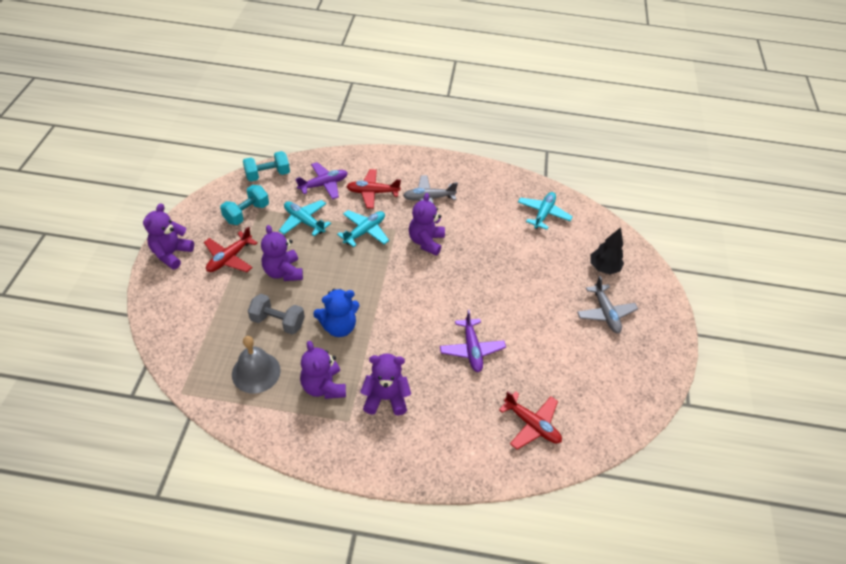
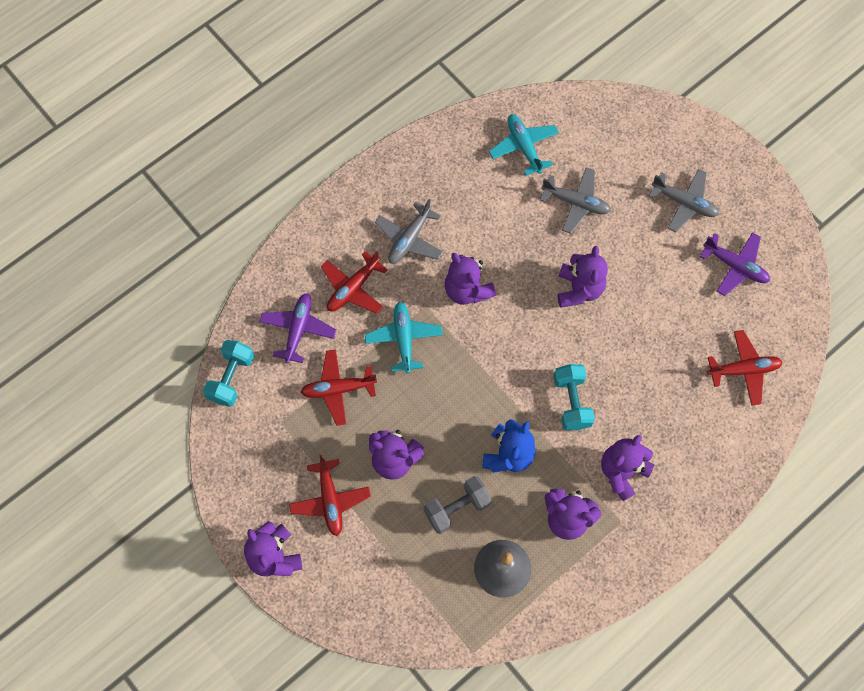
camera: 45 degrees left, 20 degrees up
turquoise dumbbell [220,185,269,225] -> turquoise dumbbell moved to [553,364,595,430]
turquoise plane [279,200,331,236] -> red plane [301,349,377,426]
purple plane [440,310,506,372] -> purple plane moved to [700,232,770,296]
black tree [590,227,624,274] -> none
none -> grey plane [540,167,611,234]
none -> purple teddy bear [558,246,608,308]

